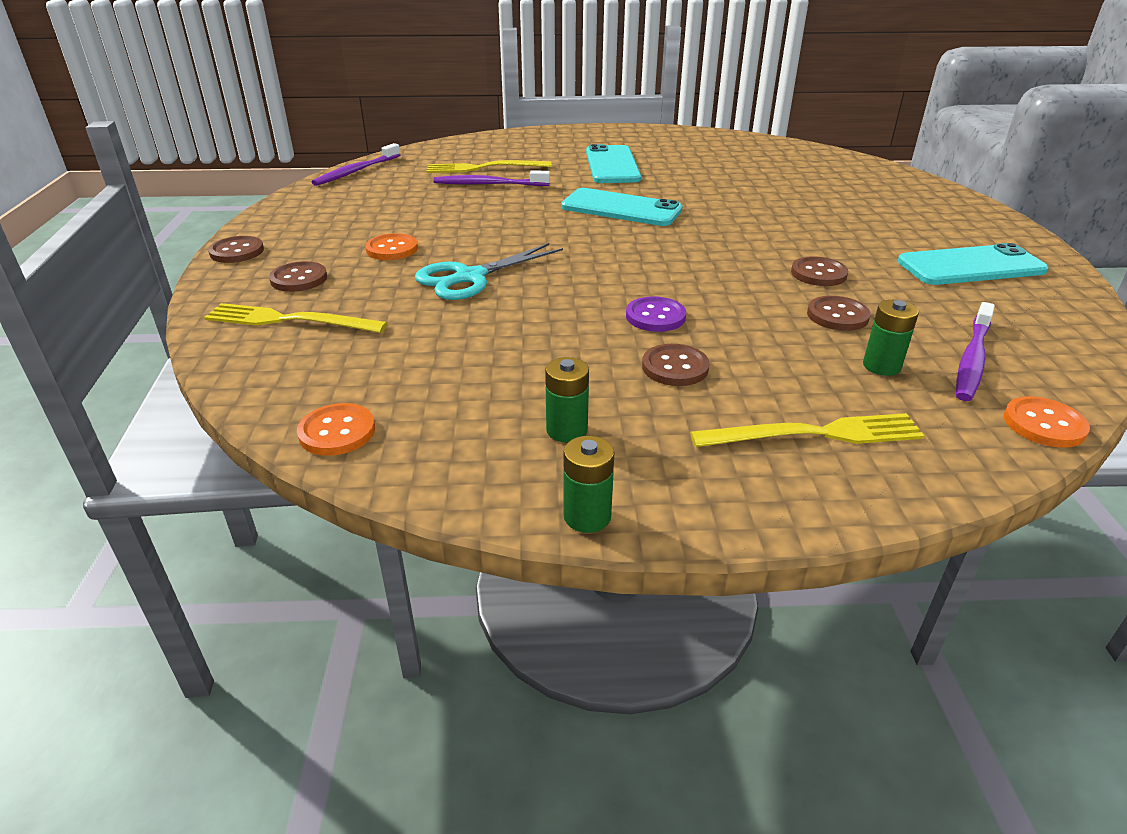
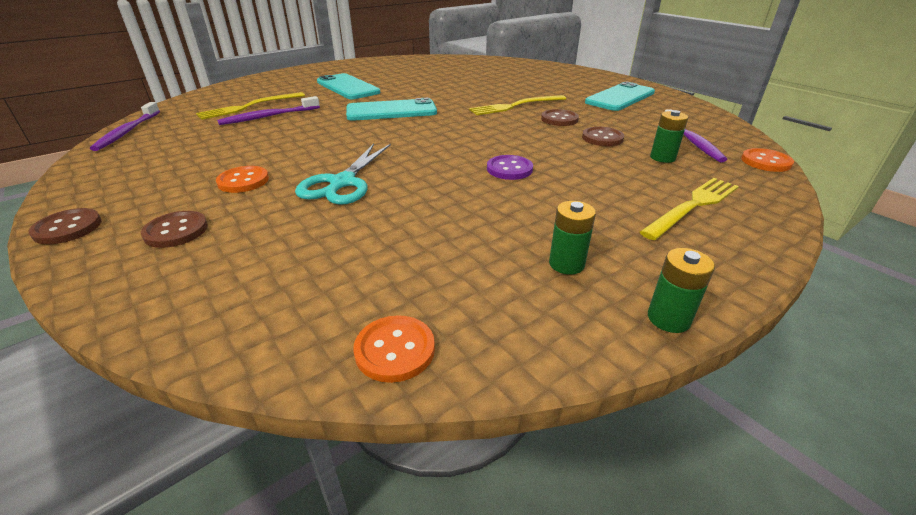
camera: 35 degrees left, 0 degrees up
yellow fork [204,303,387,333] -> yellow fork moved to [469,95,566,115]
brown button [642,344,710,386] -> none

